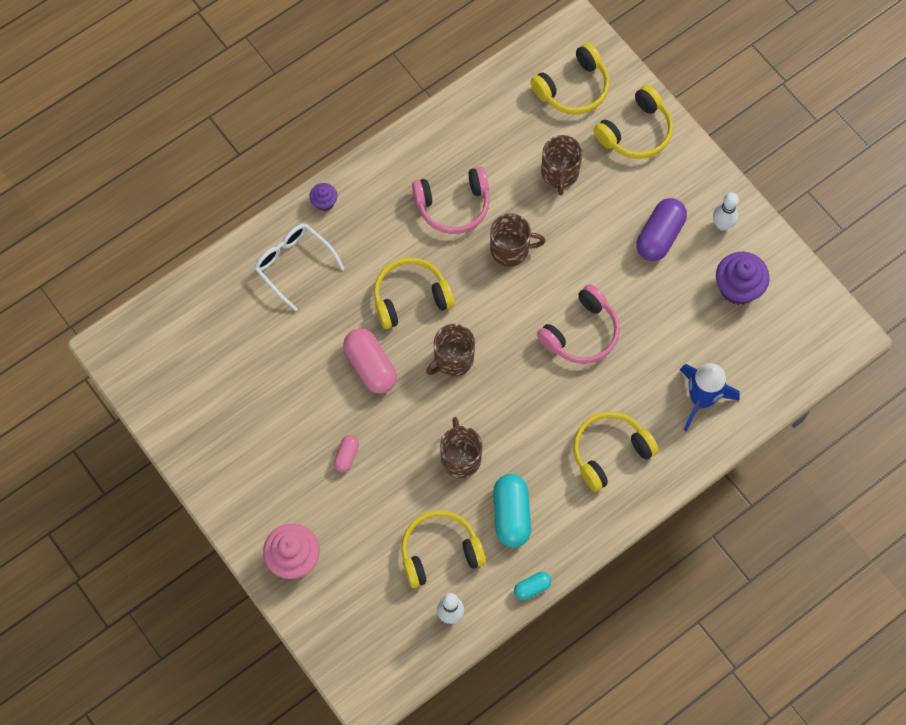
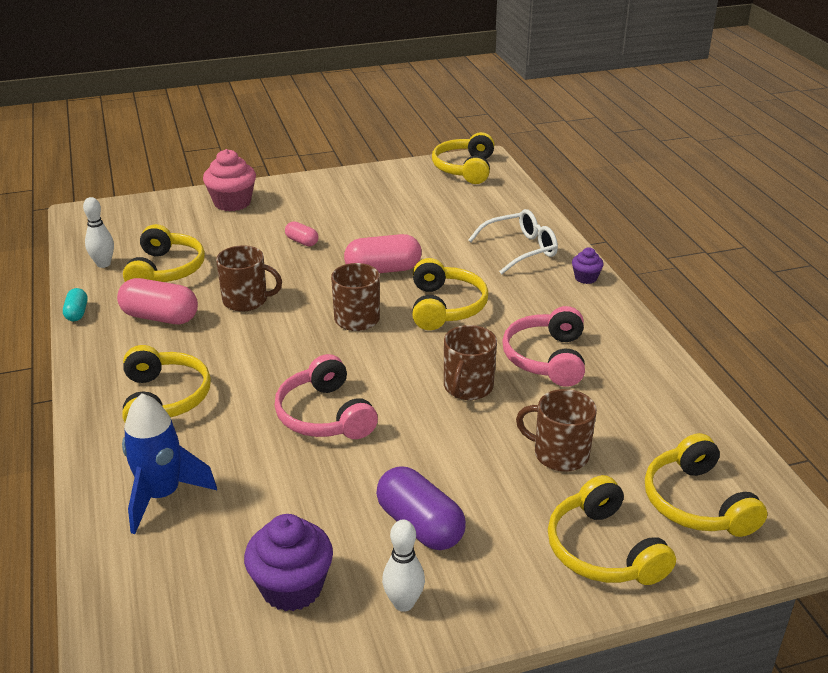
camera: 110 degrees right, 35 degrees down
turquoise capsule [493,474,531,548] -> pink capsule [117,278,198,324]
none -> yellow headphones [432,132,494,184]

